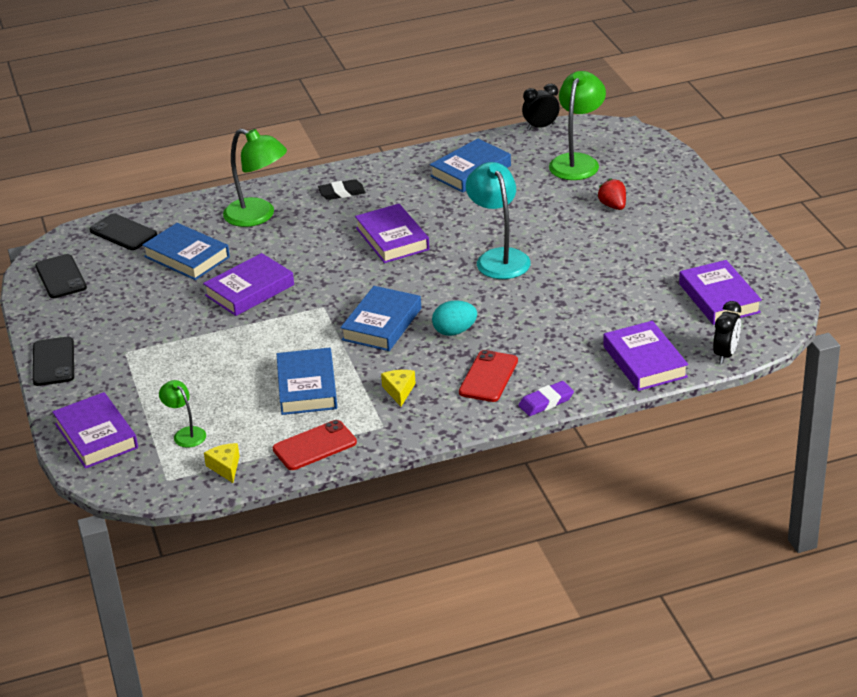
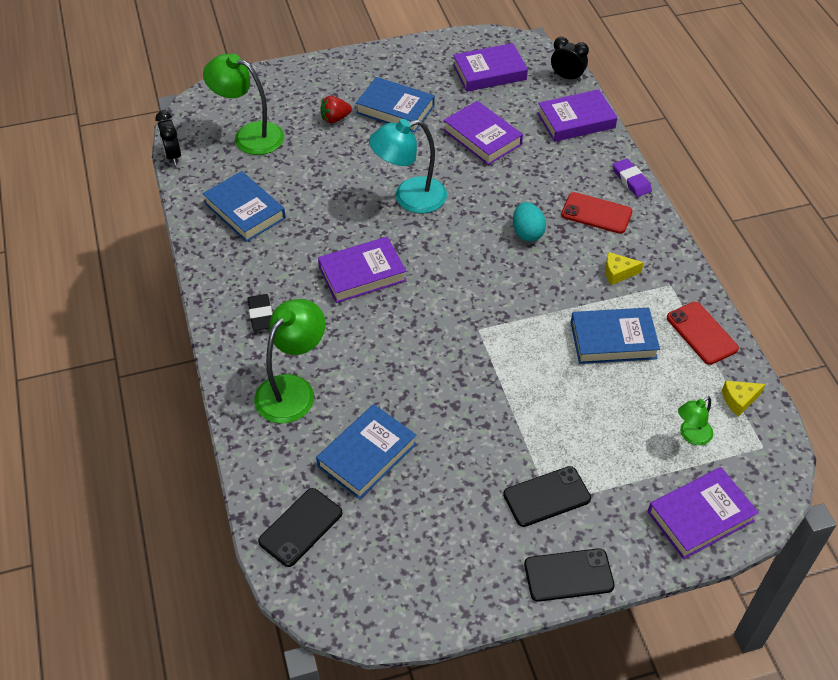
camera: 90 degrees left, 15 degrees up
black phone [35,254,87,298] -> black phone moved to [503,466,591,527]
purple book [203,253,294,316] -> purple book moved to [443,101,523,165]
blue book [340,286,421,351] -> blue book moved to [356,77,435,132]

